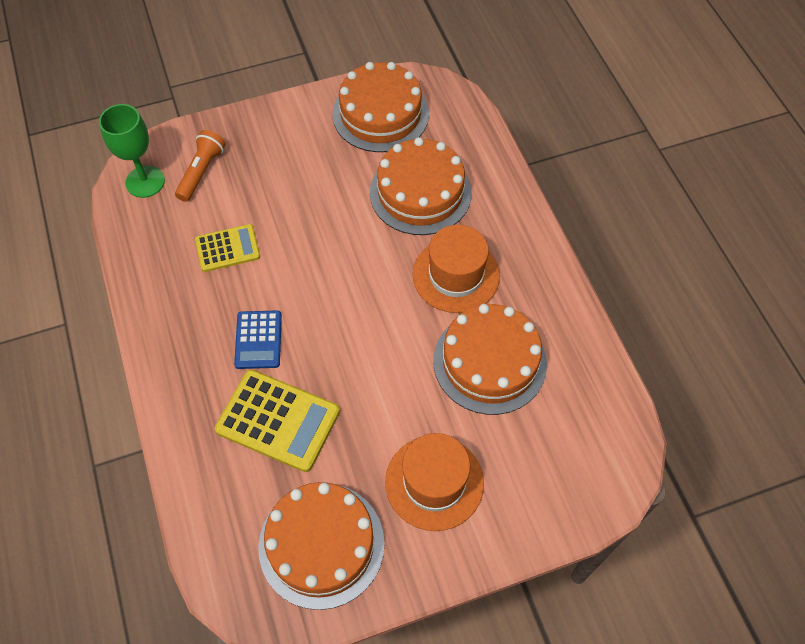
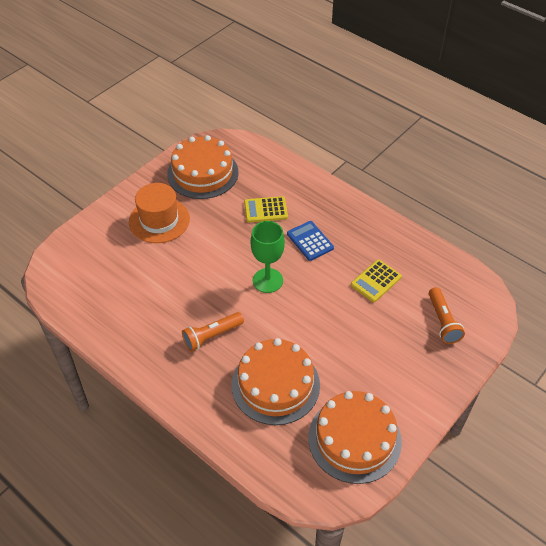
camera: 150 degrees right, 10 degrees down
green goblet [99,104,165,198] -> green goblet moved to [250,221,285,293]
yellow calculator [215,370,340,472] -> yellow calculator [244,196,288,222], size x0.62
orange hat [412,225,500,313] -> orange flashlight [182,312,244,352]
orange cake [433,304,547,415] -> none

